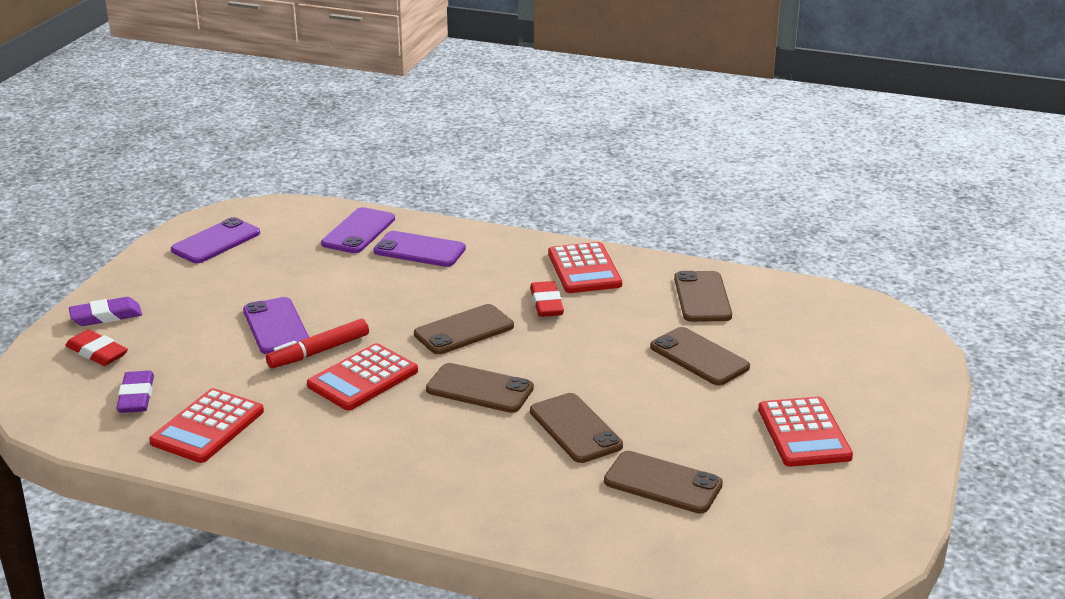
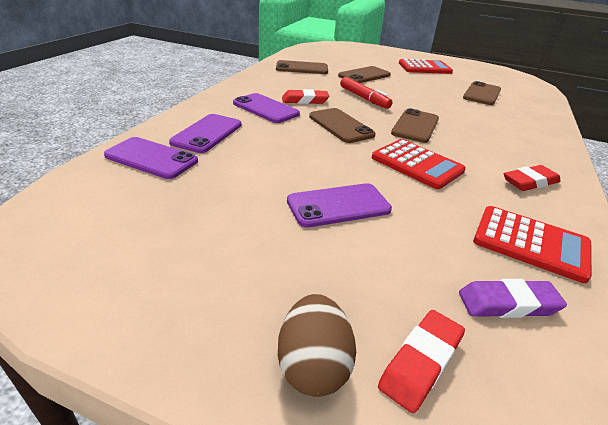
camera: 90 degrees left, 5 degrees up
purple eraser [69,297,142,326] -> brown egg [278,294,356,397]
purple phone [171,217,260,263] -> purple phone moved to [233,93,300,123]
red marker [266,319,369,368] -> red marker moved to [340,77,393,109]
brown phone [530,393,623,463] -> none
red calculator [548,242,622,293] -> none
none -> red eraser [504,165,561,191]

